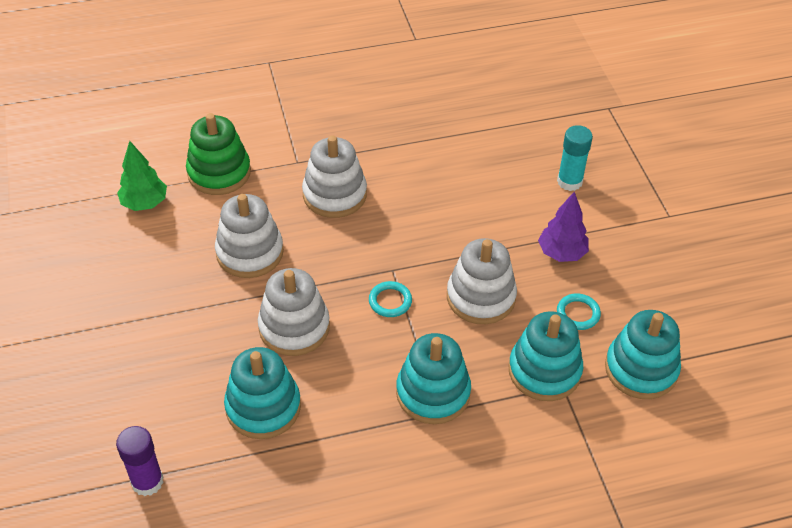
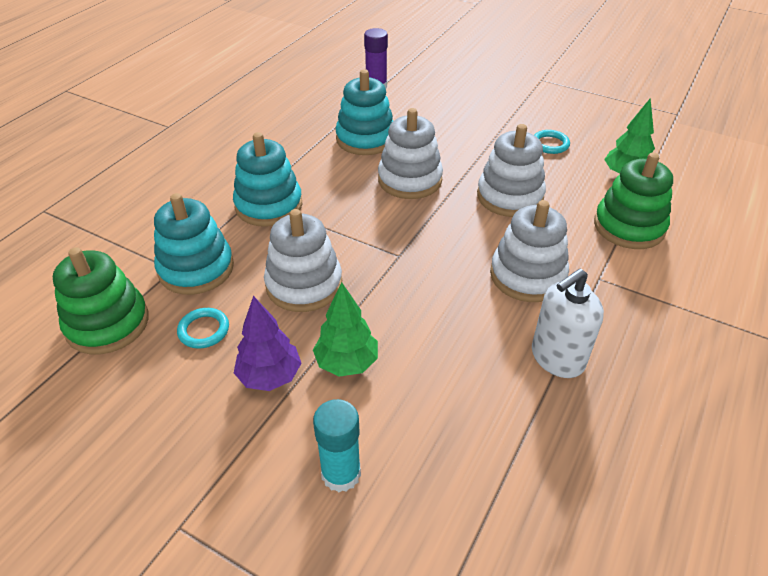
camera: 135 degrees right, 5 degrees down
turquoise ring [369,281,412,317] -> turquoise ring moved to [534,130,570,154]
turquoise stacking toy [605,310,681,399] -> green stacking toy [53,247,149,354]
none -> green tree [313,282,378,377]
none -> white soap dispenser [532,269,604,378]

